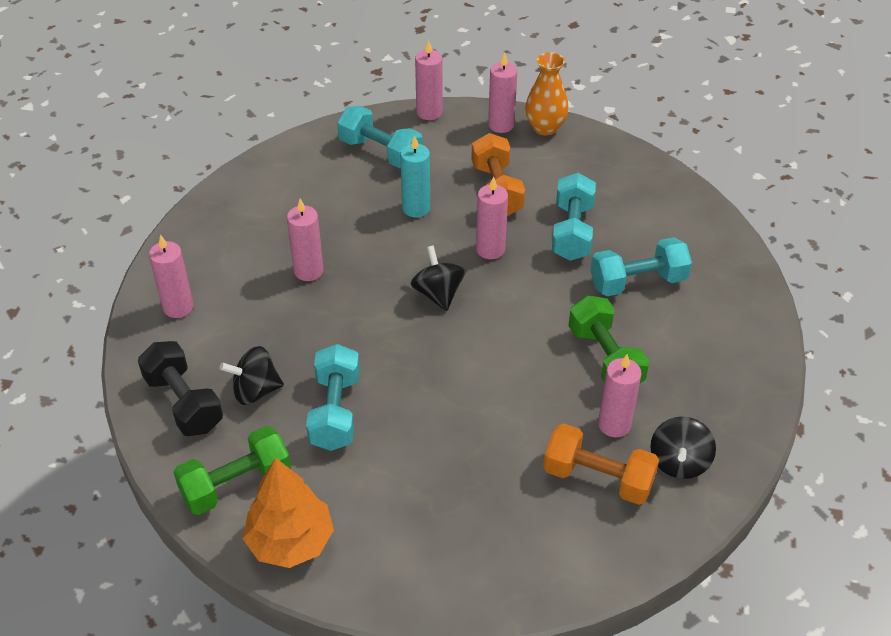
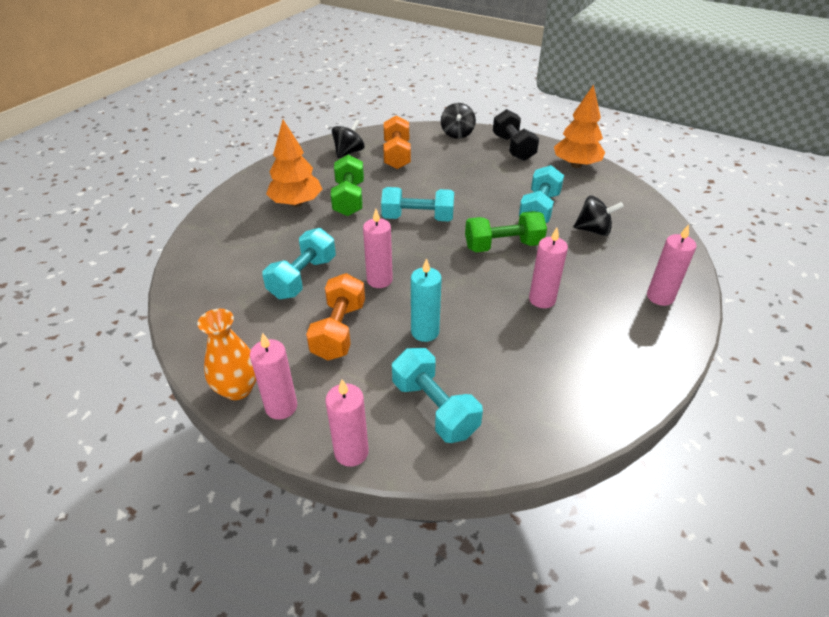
camera: 160 degrees left, 5 degrees down
black dumbbell [138,341,223,436] -> black dumbbell moved to [493,109,539,161]
green dumbbell [174,426,291,515] -> green dumbbell moved to [465,211,547,252]
black spinning top [411,245,466,311] -> black spinning top moved to [441,103,476,139]
orange dumbbell [543,423,659,505] -> orange dumbbell turned 45 degrees clockwise [383,115,411,169]
turquoise dumbbell [590,237,692,296] -> turquoise dumbbell moved to [381,187,454,221]
pink candle [598,354,642,437] -> none
none -> orange tree [266,120,322,207]

